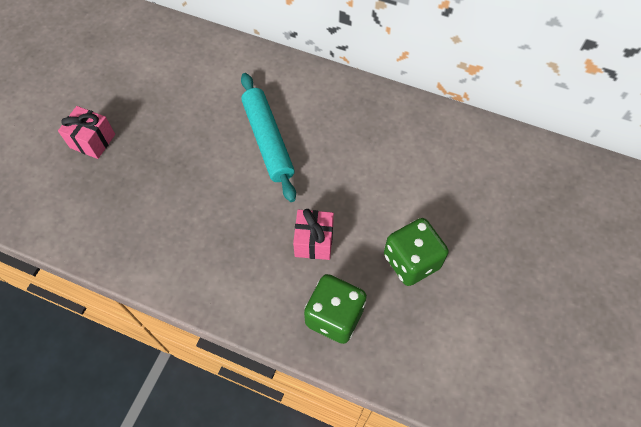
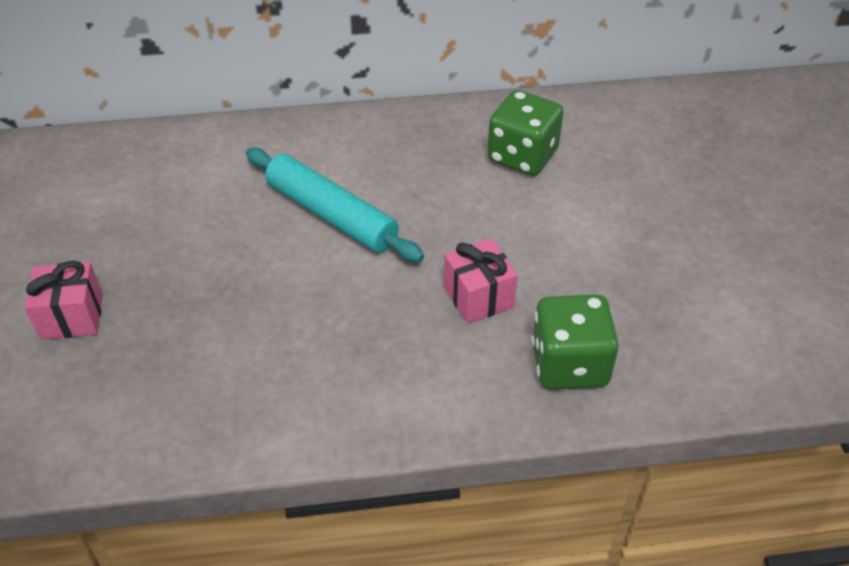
camera: 30 degrees left, 15 degrees down
green dice [384,218,449,286] -> green dice moved to [487,90,564,176]

